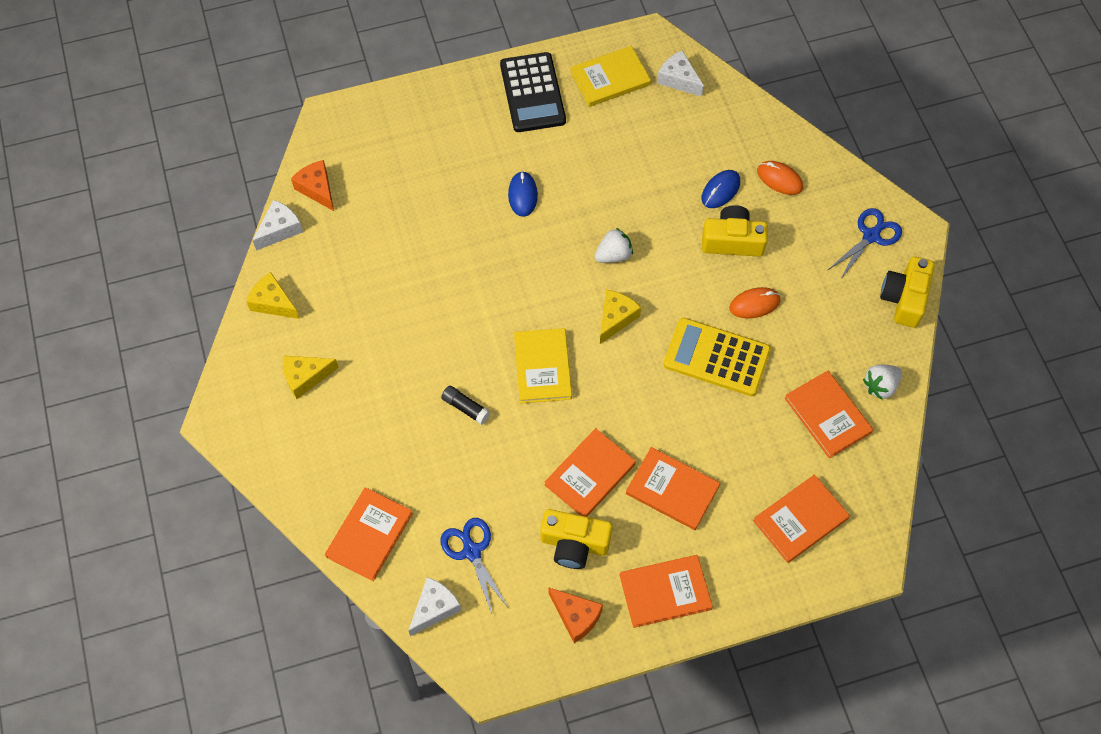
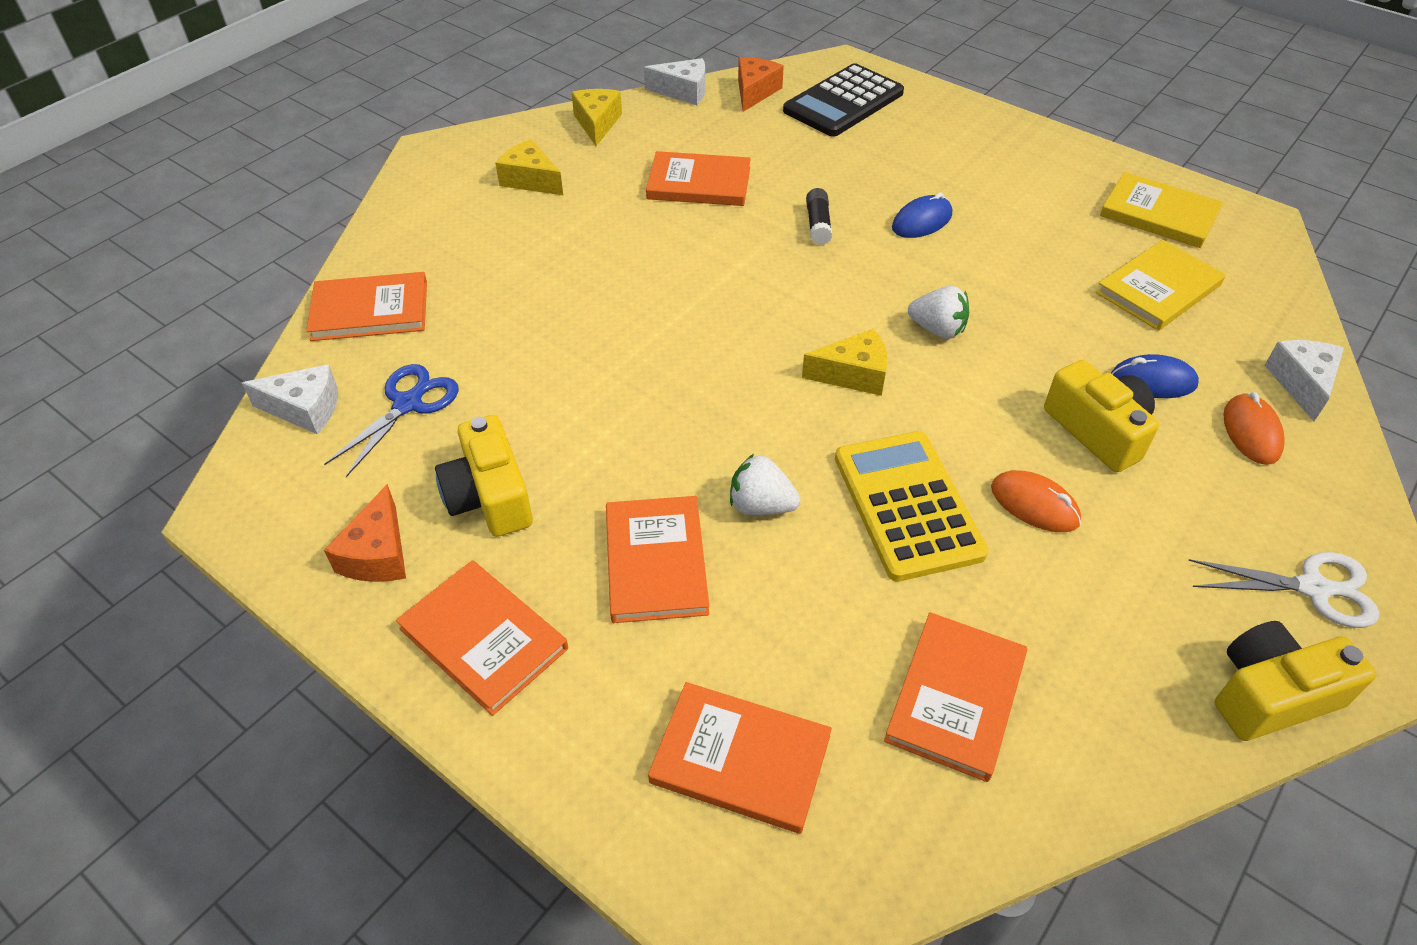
camera: 55 degrees right, 15 degrees down
black glue stick [441,386,490,424] -> black glue stick moved to [806,188,832,245]
black calculator [500,52,566,132] -> black calculator moved to [783,63,904,137]
yellow book [514,328,572,403] -> yellow book moved to [1096,240,1226,331]
orange book [545,428,636,517] -> orange book moved to [646,151,751,206]
white cheese [657,50,704,97] -> white cheese moved to [1264,340,1344,421]
blue scissors [828,208,902,280] -> white scissors [1188,552,1379,628]
white strawberry [863,365,902,400] -> white strawberry moved to [730,454,801,515]

